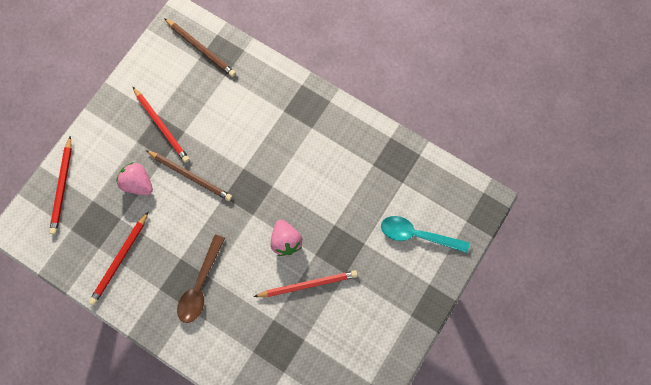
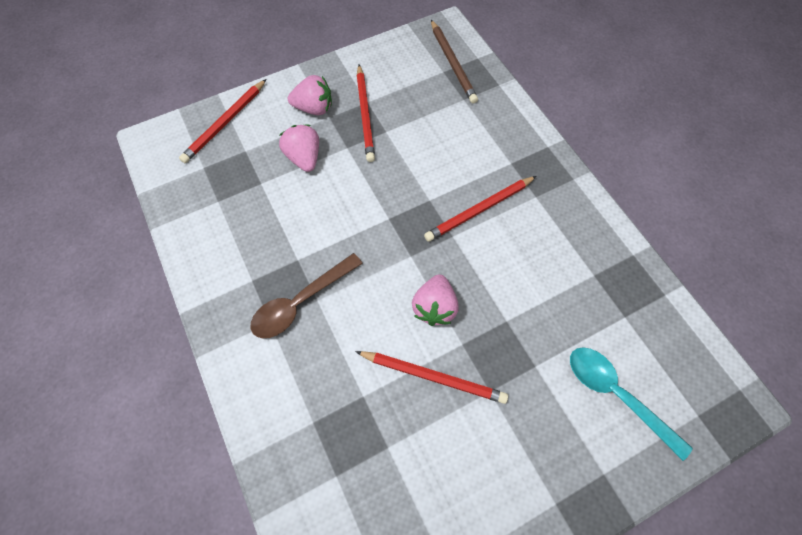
camera: 30 degrees right, 10 degrees down
red pencil [89,212,148,305] -> red pencil moved to [424,176,537,242]
brown pencil [146,150,232,201] -> none
none -> pink strawberry [288,75,332,115]

